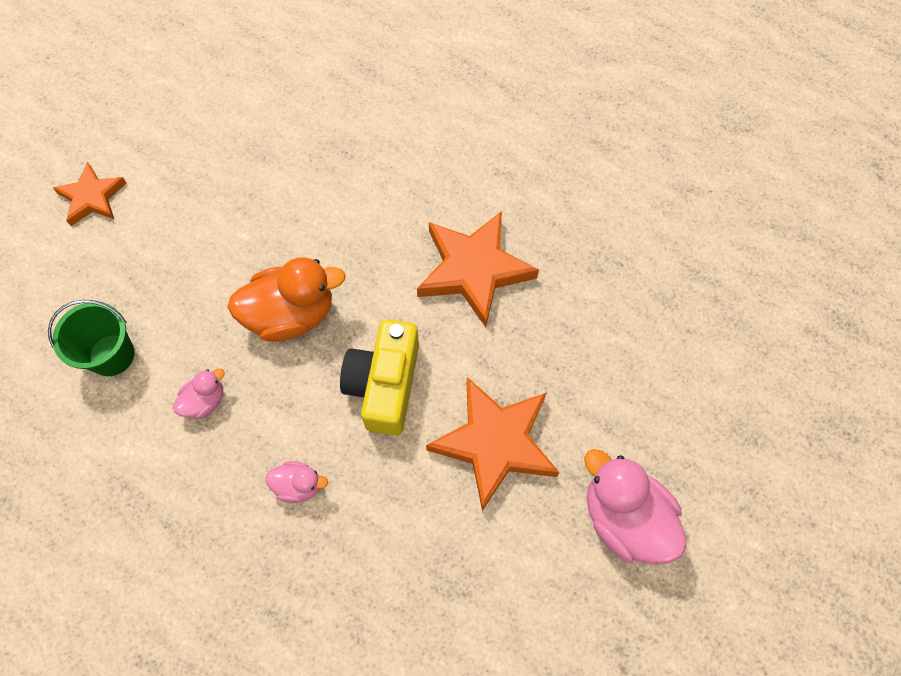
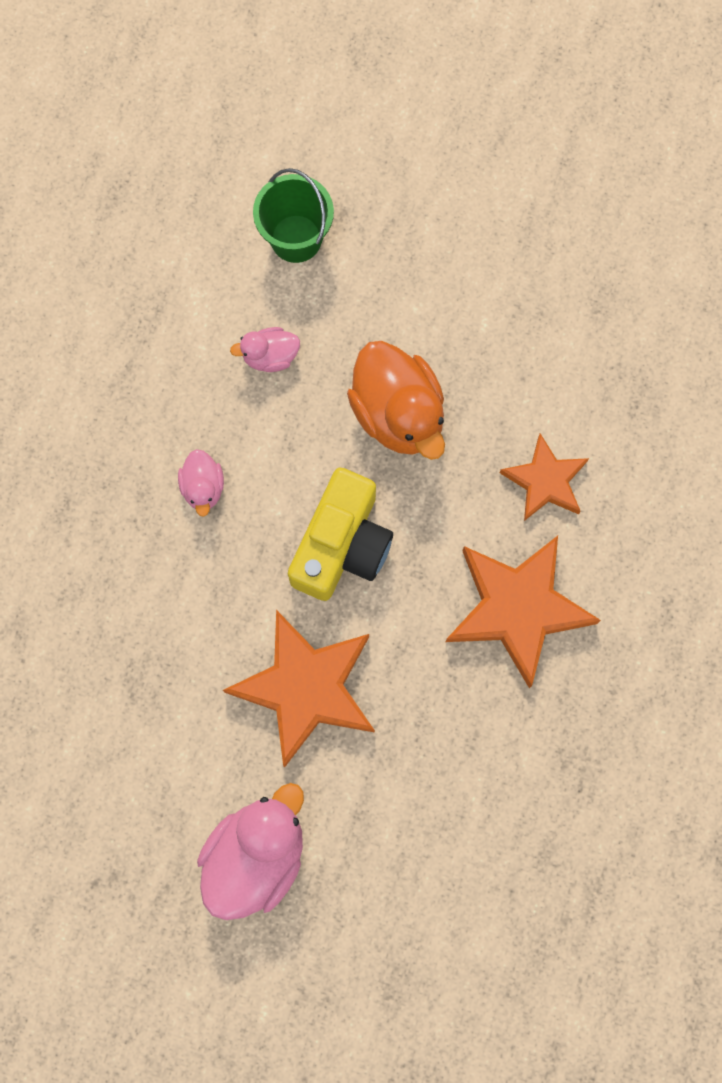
camera: 75 degrees right, 10 degrees up
orange star [53,162,127,226] -> orange star moved to [500,433,589,521]
pink duck [173,369,225,419] -> pink duck turned 135 degrees clockwise [230,327,300,372]
yellow camera [340,319,419,436] -> yellow camera turned 120 degrees clockwise [288,468,393,601]

